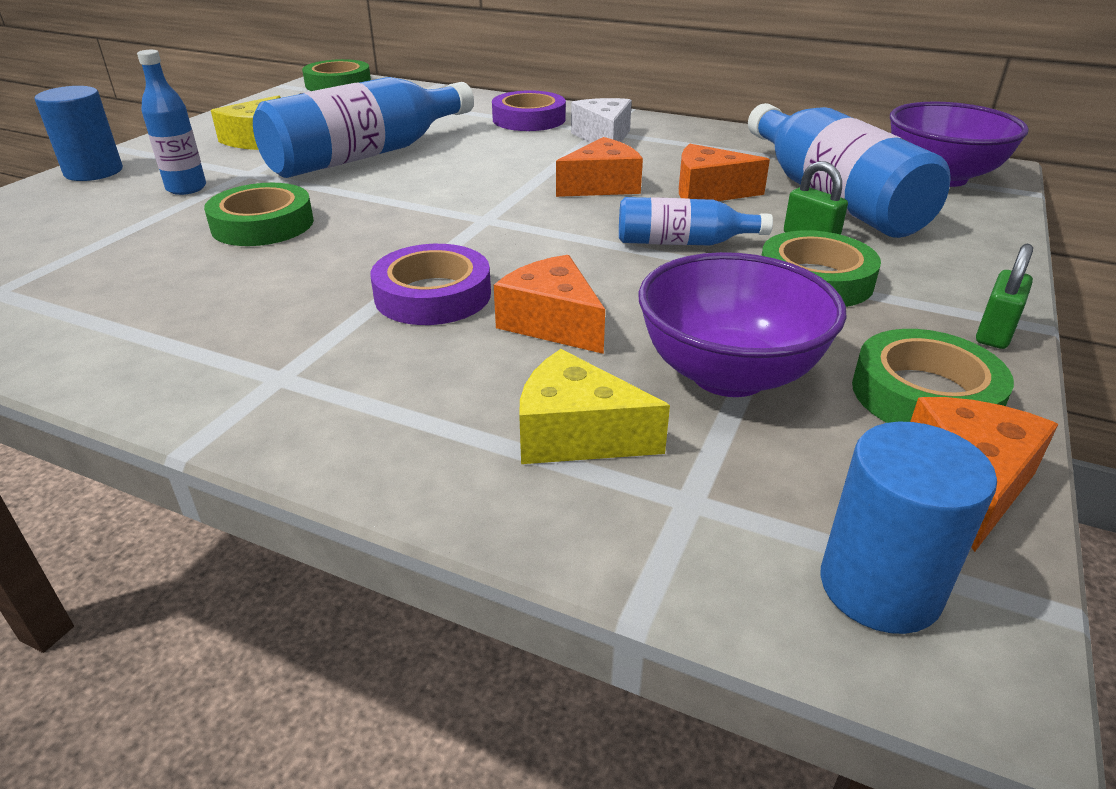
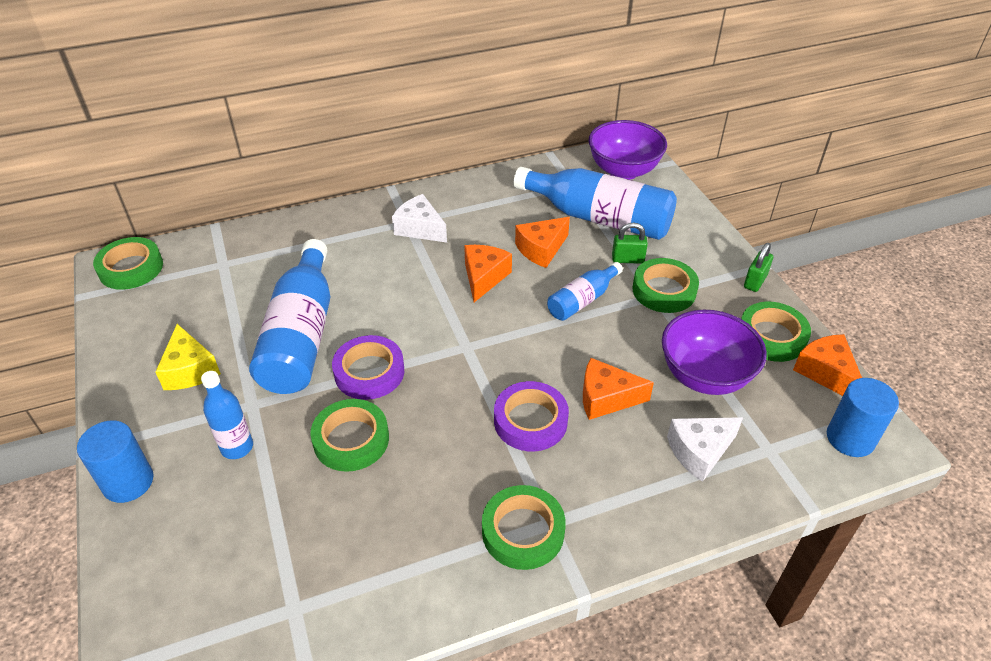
camera: 45 degrees left, 10 degrees up
purple tape [492,90,566,131] -> purple tape moved to [332,335,404,400]
yellow cheese [519,349,670,464] -> white cheese [667,417,743,482]
green padlock [976,244,1033,349] -> green padlock turned 45 degrees clockwise [744,243,773,292]
none -> green tape [482,485,566,570]

